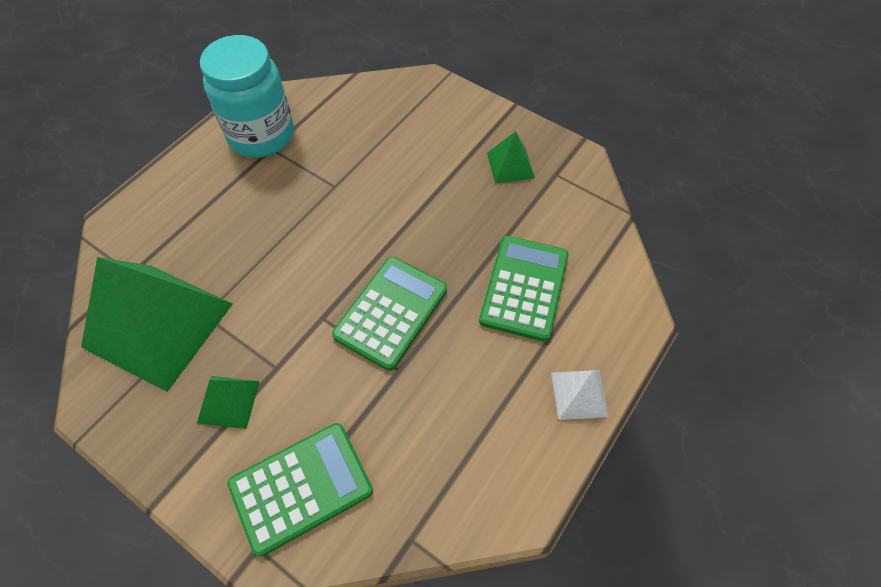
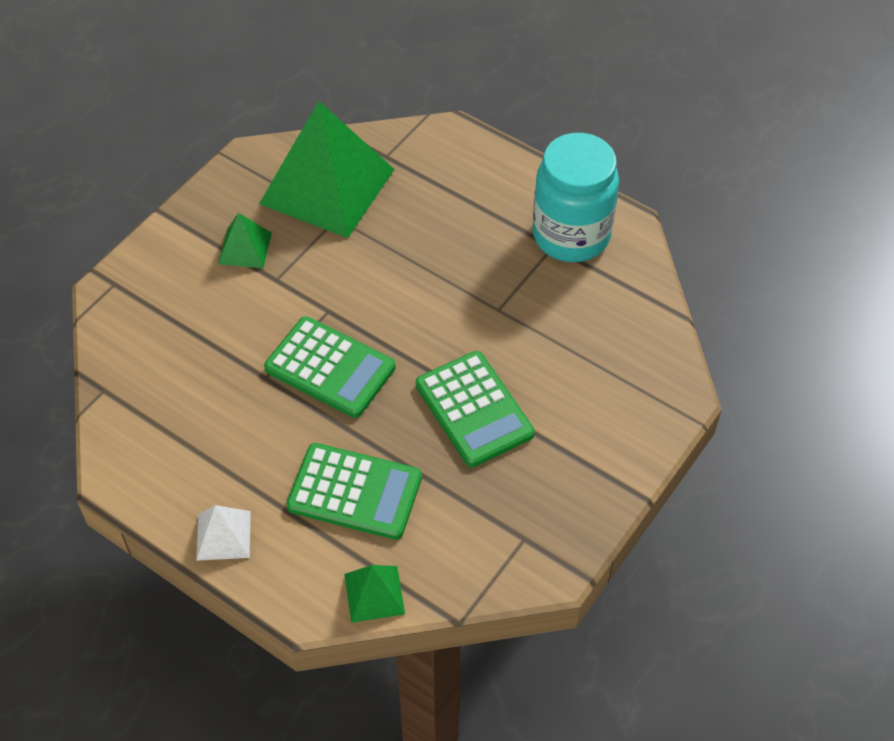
camera: 90 degrees right, 5 degrees down
green calculator [227,423,373,556] -> green calculator moved to [416,351,535,467]
green pyramid [487,131,535,184] -> green pyramid moved to [344,565,405,623]

